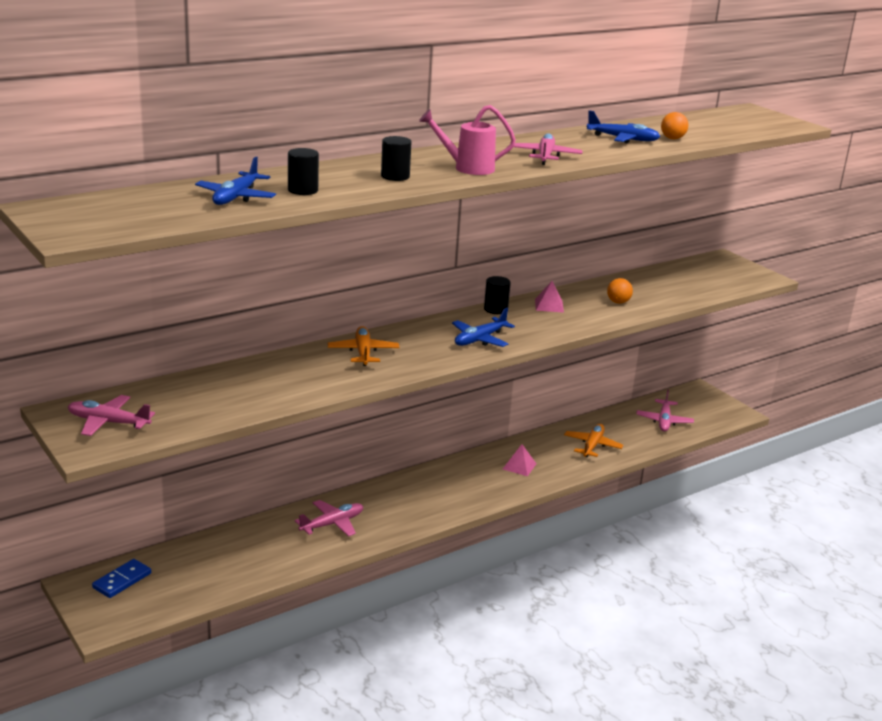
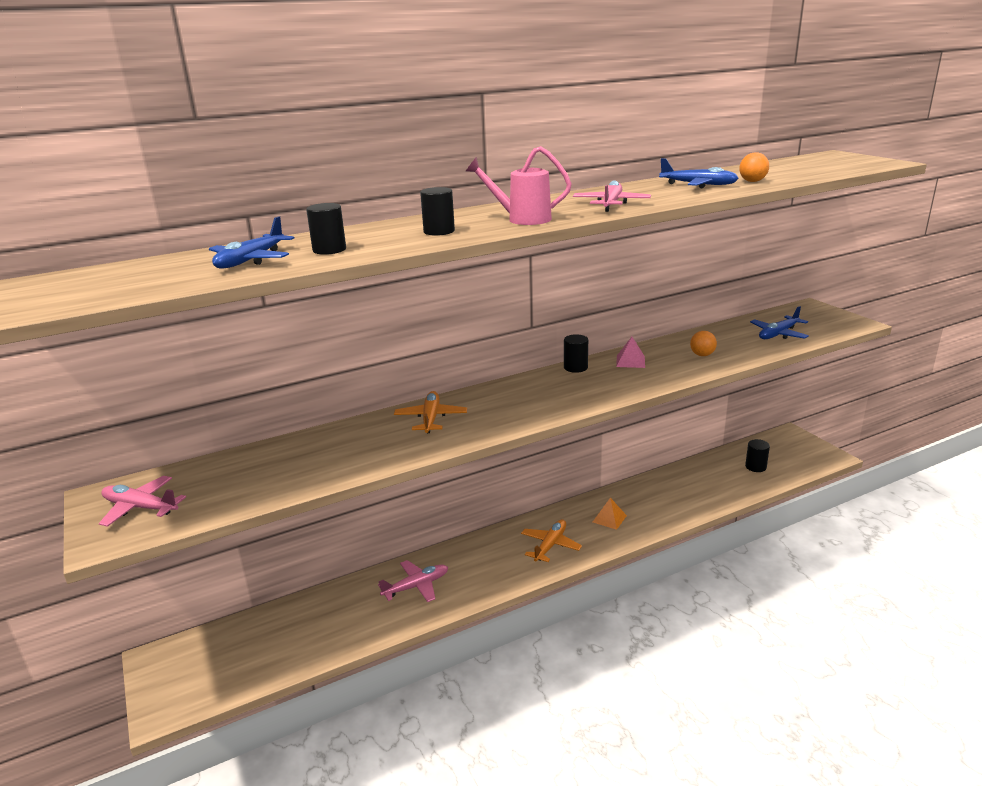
camera: 10 degrees right, 0 degrees up
blue domino [92,559,151,598] -> none
blue plane [452,308,515,347] -> blue plane moved to [750,306,809,339]
pink pyramid [503,444,536,476] -> orange pyramid [593,498,627,530]
orange plane [564,424,623,457] -> orange plane moved to [521,519,582,562]
pink plane [636,389,694,432] -> black cylinder [745,439,770,472]

